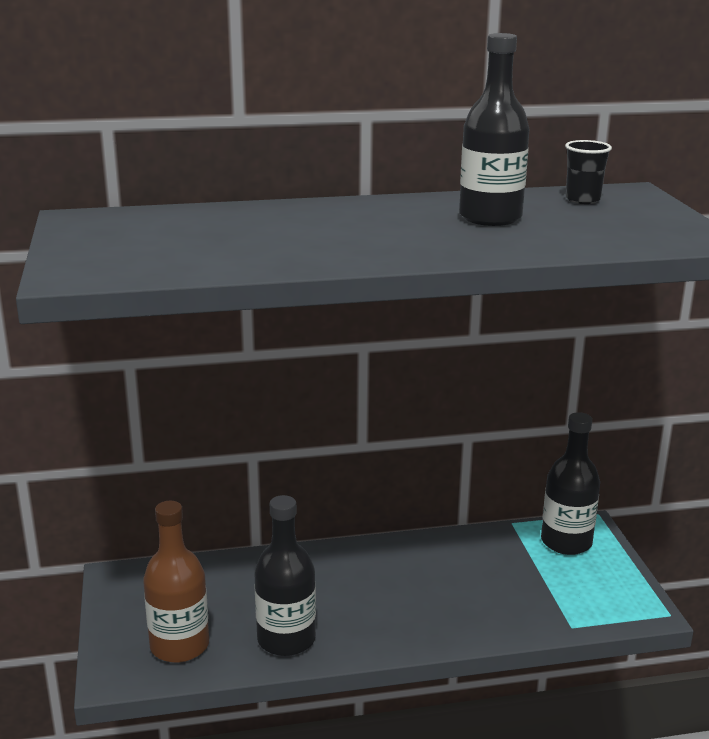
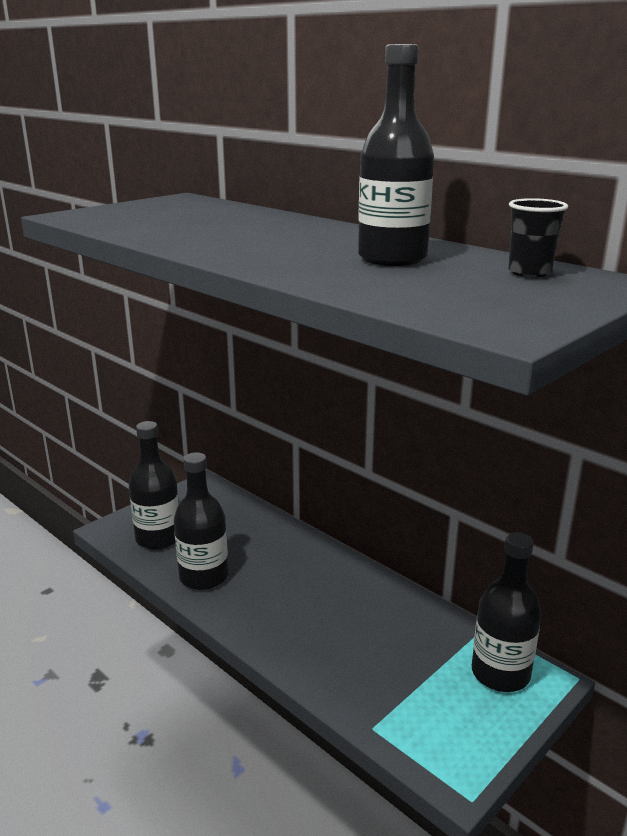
camera: 55 degrees right, 0 degrees up
brown bottle [143,501,209,663] -> black bottle [129,421,179,550]

